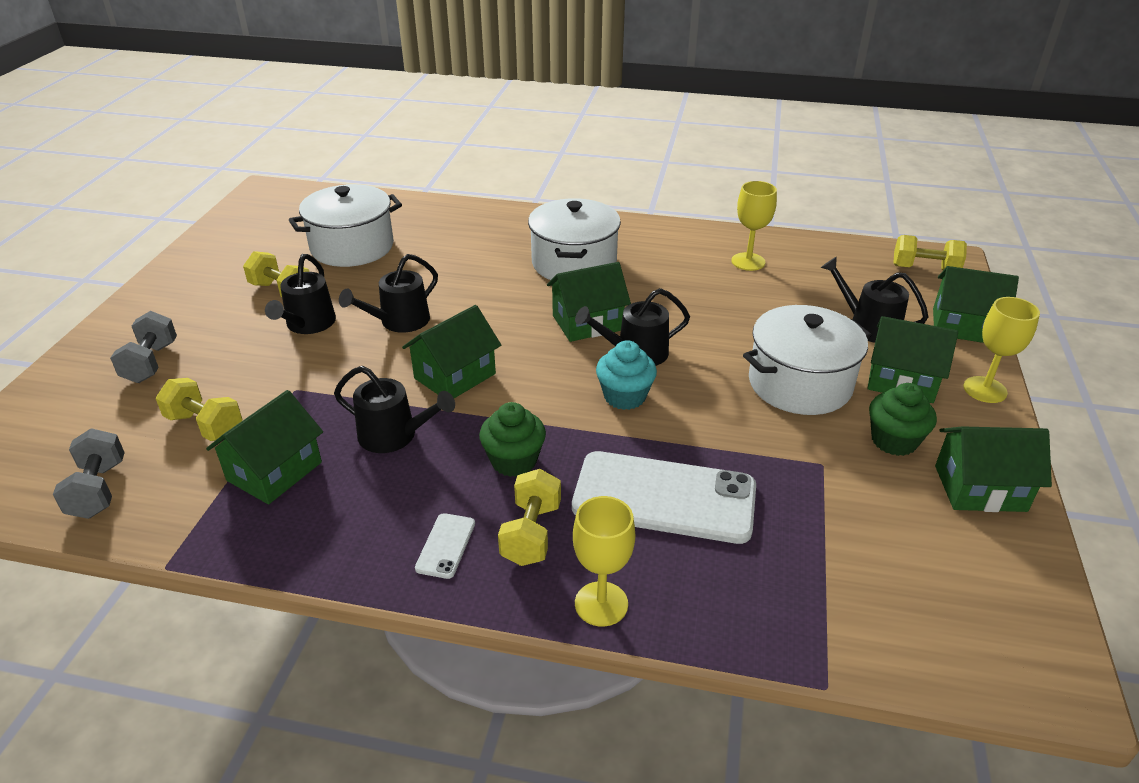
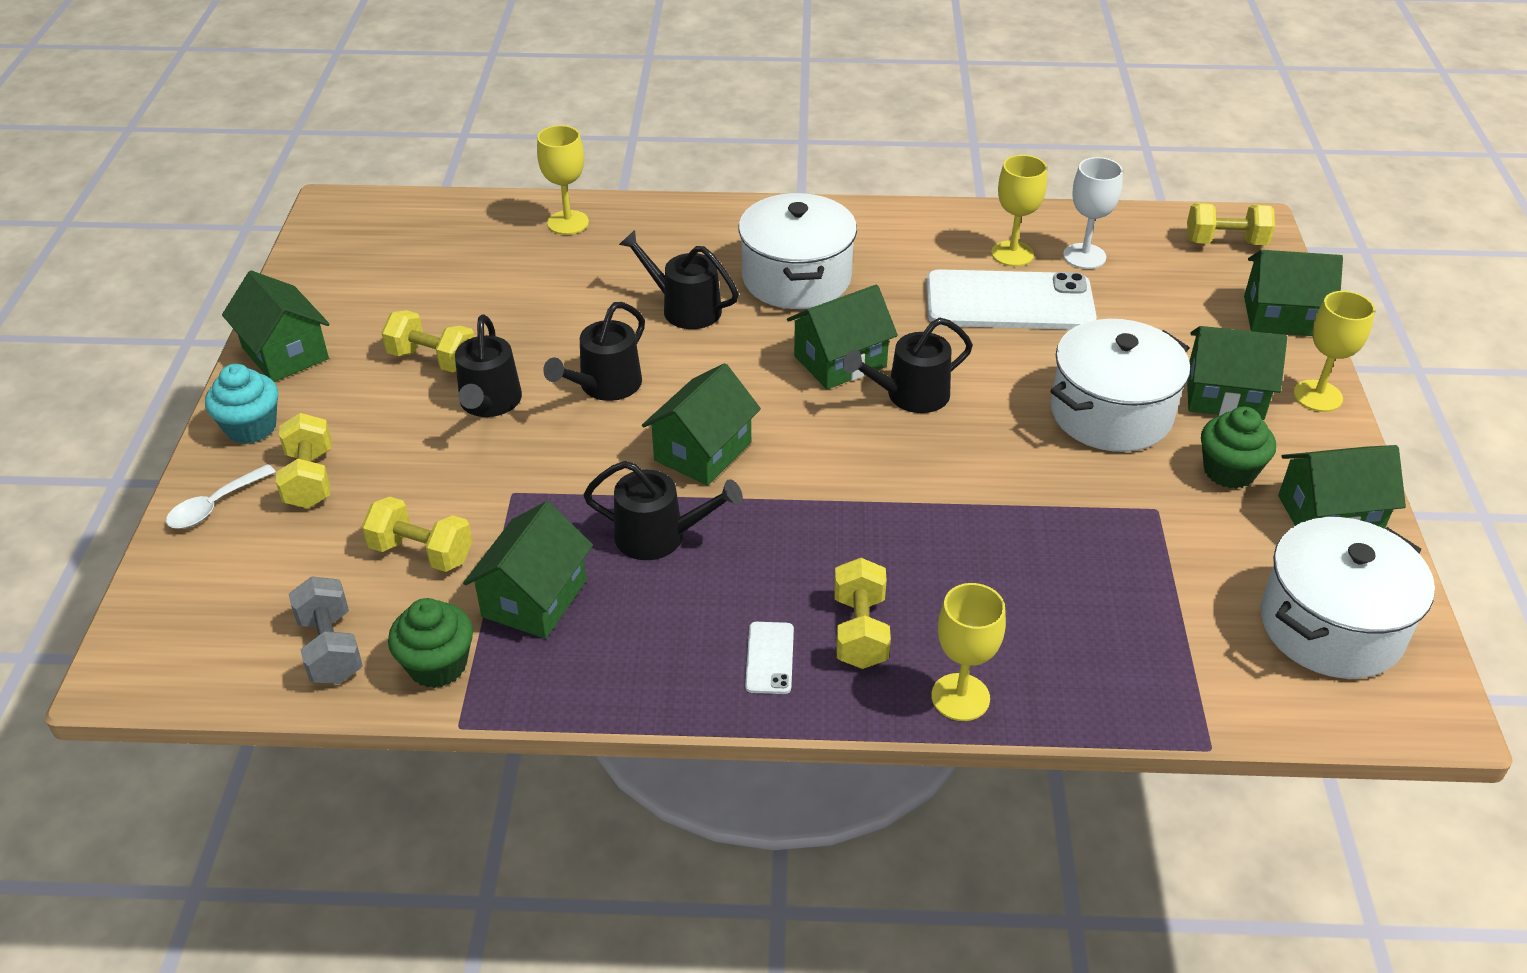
camera: 10 degrees left, 5 degrees up
grey dumbbell [110,311,177,383] -> yellow dumbbell [276,413,332,508]
white pot [289,184,402,267] -> white pot moved to [1261,517,1435,679]
green cupcake [479,402,546,477] -> green cupcake moved to [388,598,473,688]
white phone [572,451,756,544] -> white phone moved to [926,269,1097,329]
turquoise cupcake [596,340,657,410] -> turquoise cupcake moved to [205,364,278,444]
black watering can [821,257,928,343] -> black watering can moved to [619,230,739,329]
none -> white spoon [166,464,276,529]
none -> green house [222,271,330,382]
none -> yellow goblet [537,125,589,235]
none -> white goblet [1063,157,1123,269]

